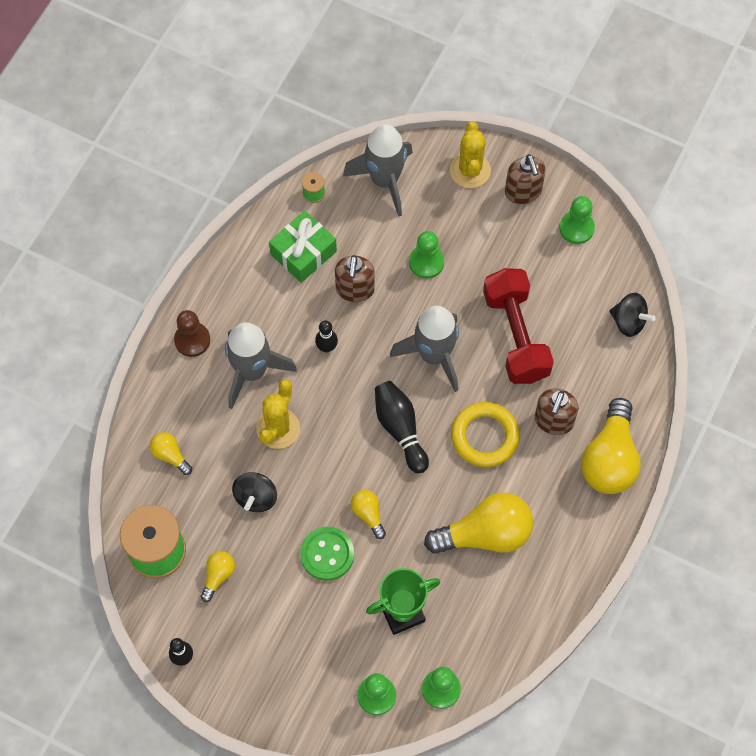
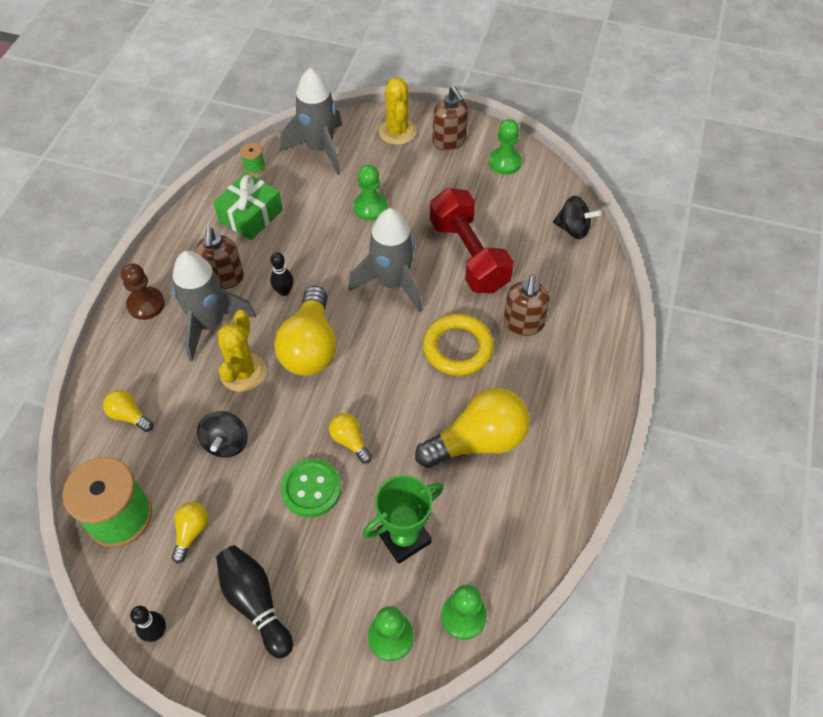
camera: 10 degrees left, 10 degrees down
brown soap dispenser [335,255,375,302] -> brown soap dispenser moved to [196,227,244,289]
black bowling pin [375,381,429,474] -> black bowling pin moved to [216,545,293,658]
yellow light bulb [581,398,641,494] -> yellow light bulb moved to [274,286,337,376]

